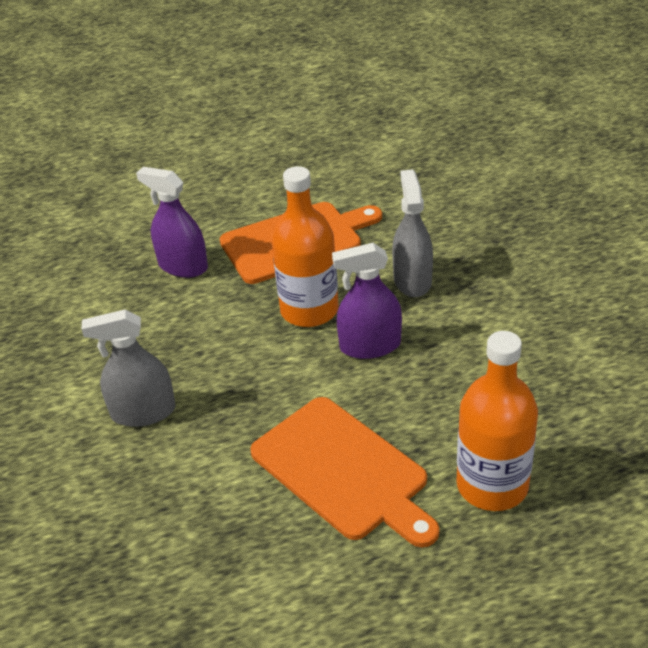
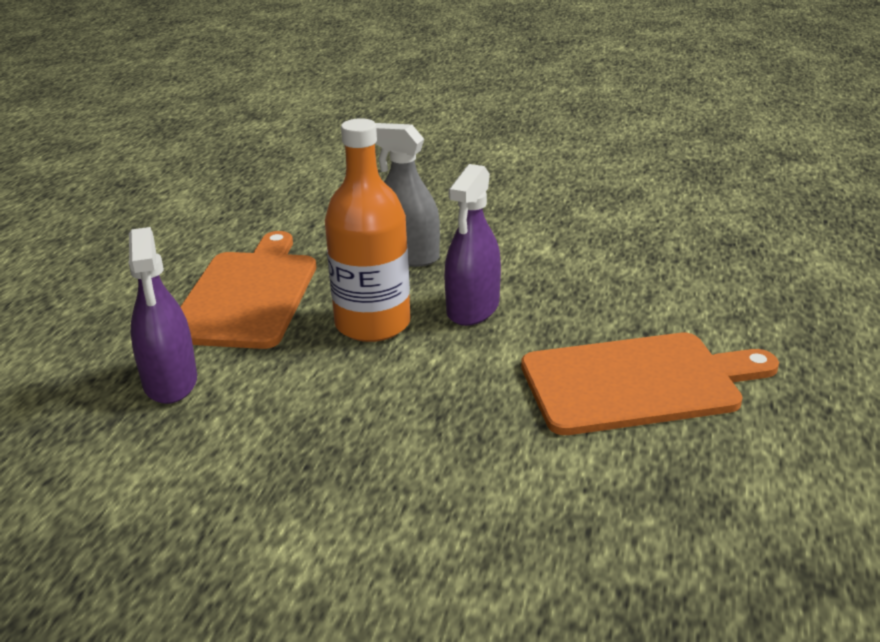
camera: 60 degrees left, 10 degrees down
grey spray bottle [82,309,176,427] -> none
purple spray bottle [136,167,208,278] -> purple spray bottle turned 75 degrees counterclockwise [128,227,197,404]
orange bottle [456,331,538,511] -> none

